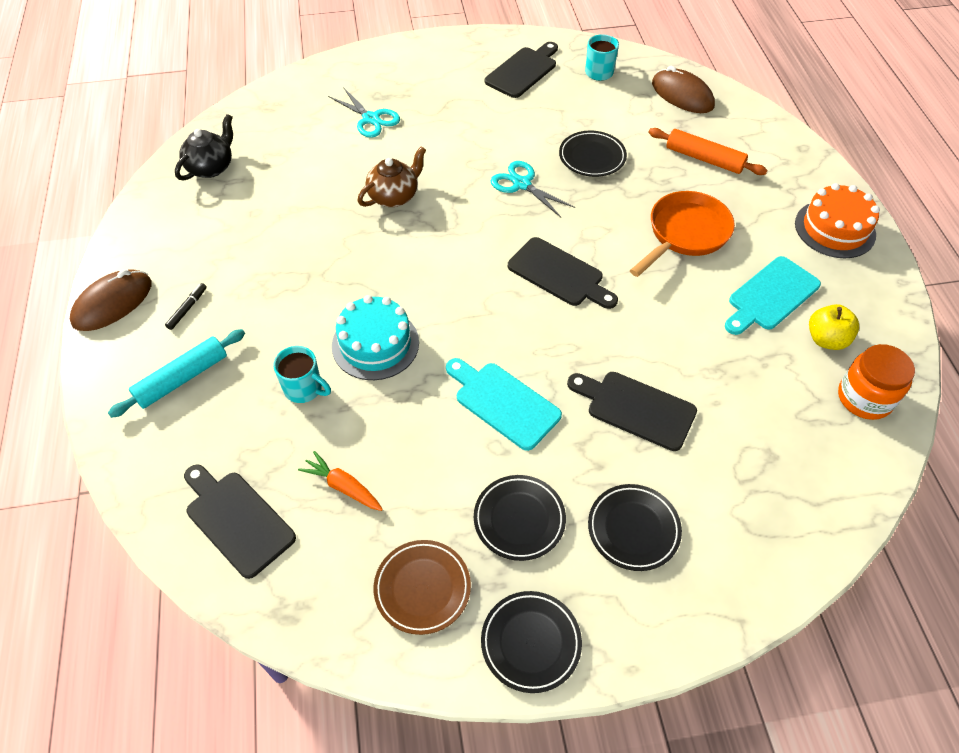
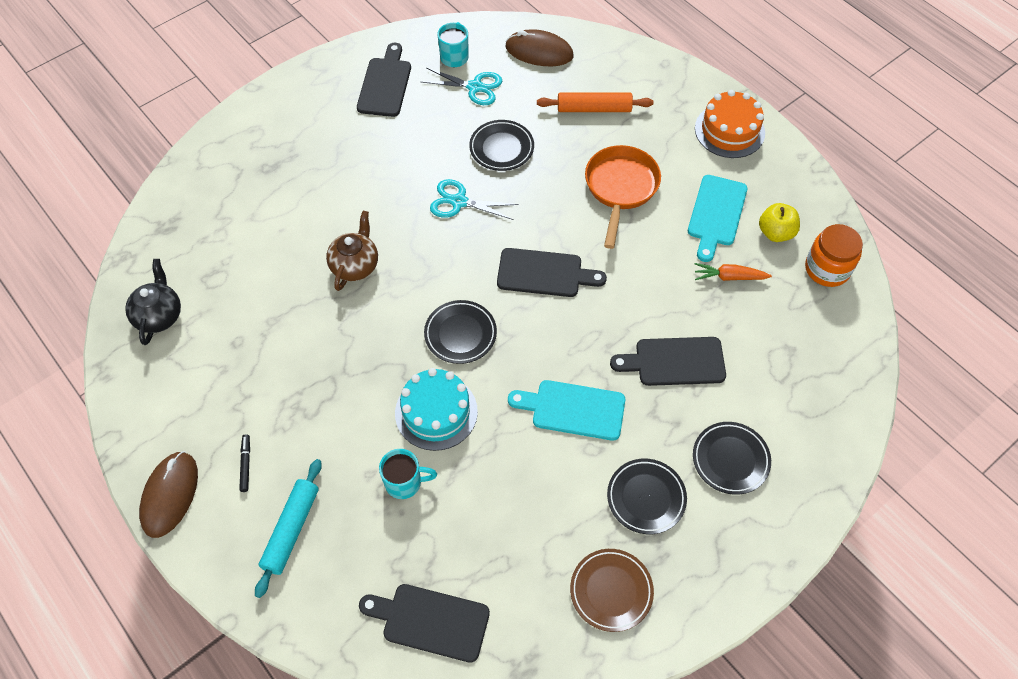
camera: 30 degrees left, 5 degrees up
orange carrot [298,451,383,511] -> orange carrot moved to [695,263,772,281]
turquoise scissors [328,87,400,138] -> turquoise scissors moved to [422,68,502,105]
black plate [481,591,582,693] -> black plate moved to [424,300,497,364]

